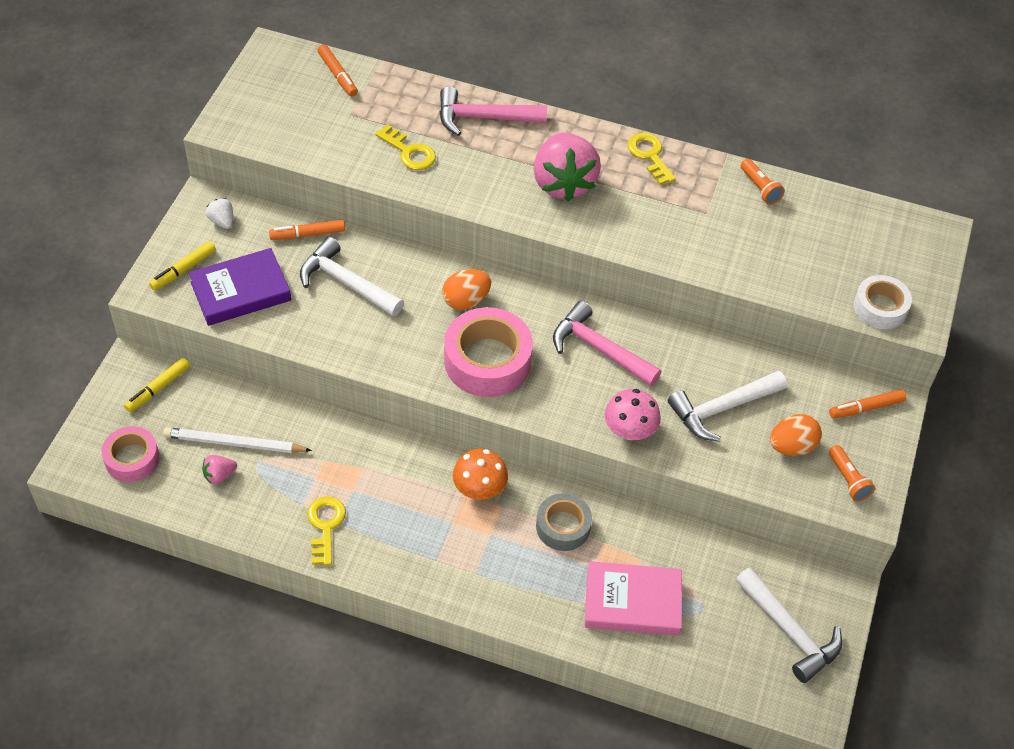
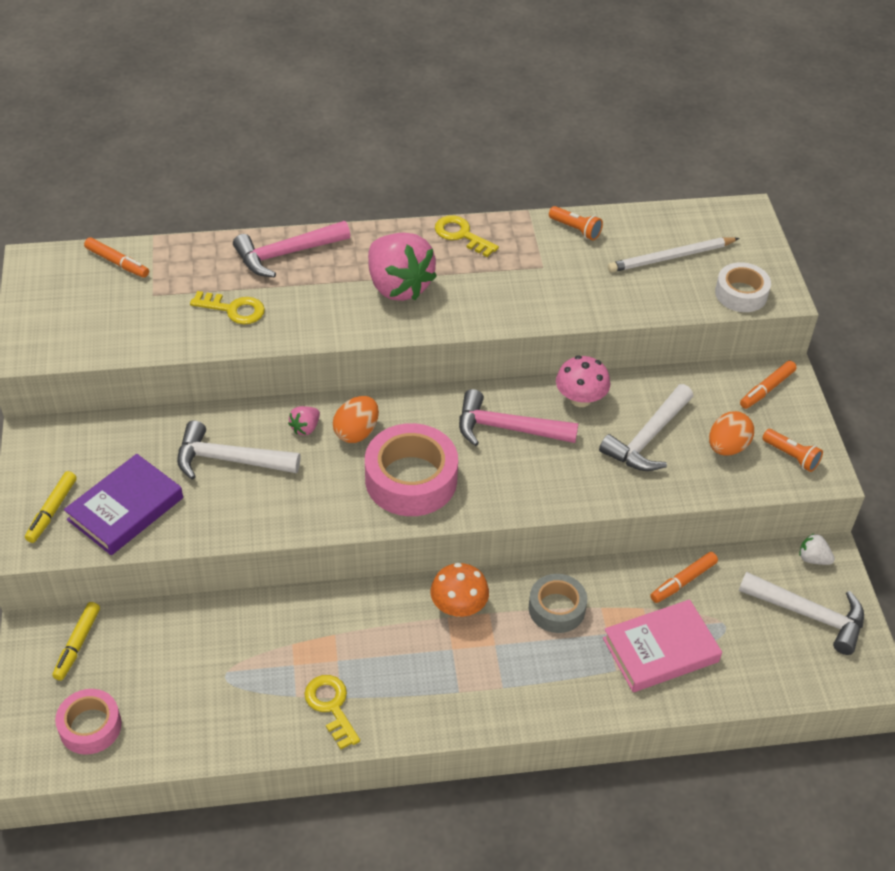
camera: 25 degrees left, 5 degrees down
white pencil [163,427,312,453] -> white pencil moved to [608,237,740,272]
pink strawberry [202,455,237,484] -> pink strawberry moved to [288,406,320,435]
white strawberry [206,198,233,229] -> white strawberry moved to [799,533,835,565]
orange marker [269,220,345,240] -> orange marker moved to [650,552,718,603]
pink mushroom [605,389,661,440] -> pink mushroom moved to [556,356,610,407]

